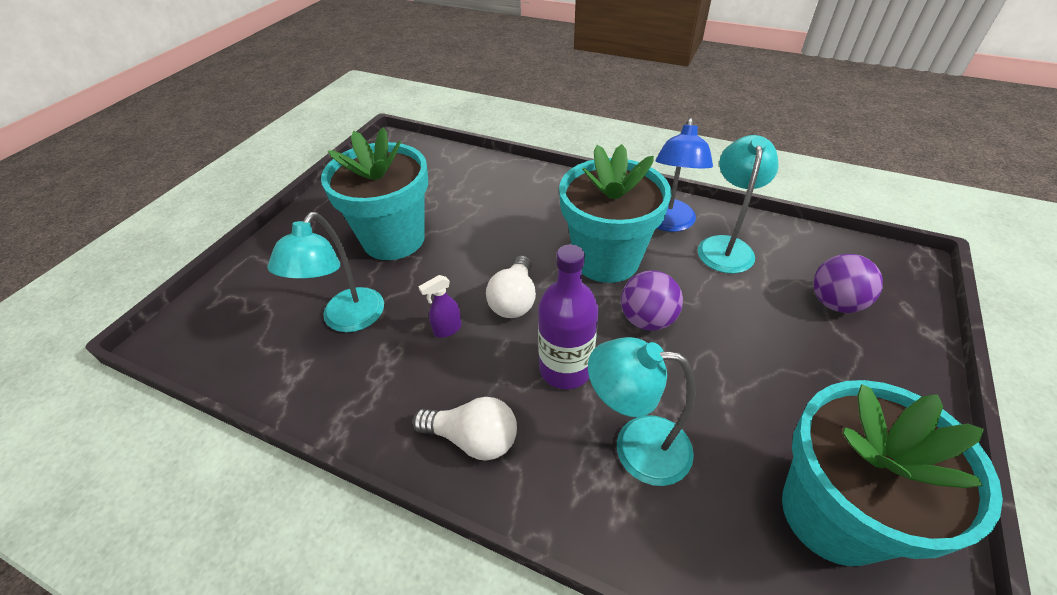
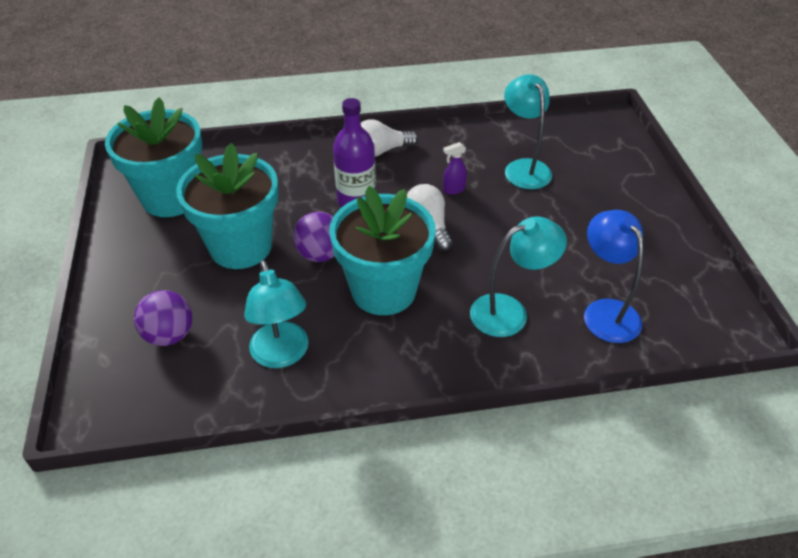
camera: 145 degrees right, 0 degrees up
turquoise flower pot [321,127,428,260] -> turquoise flower pot moved to [176,143,279,269]
purple spray bottle [418,275,462,338] -> purple spray bottle turned 135 degrees counterclockwise [443,142,467,195]
turquoise lamp [588,337,696,486] -> turquoise lamp moved to [470,216,567,337]
blue lamp [656,118,713,232] -> blue lamp moved to [584,210,644,343]

